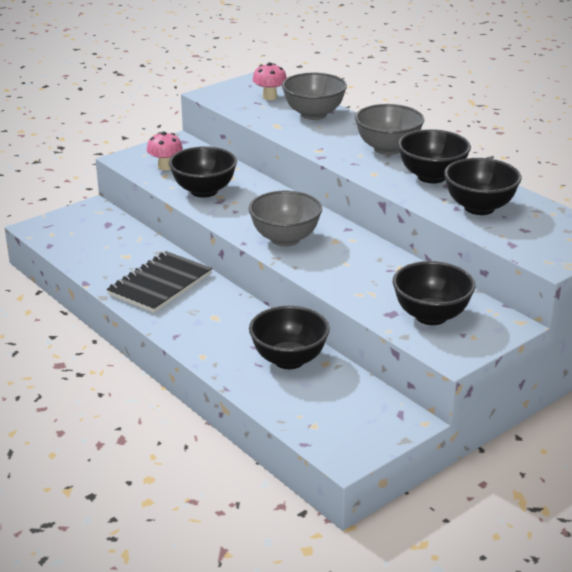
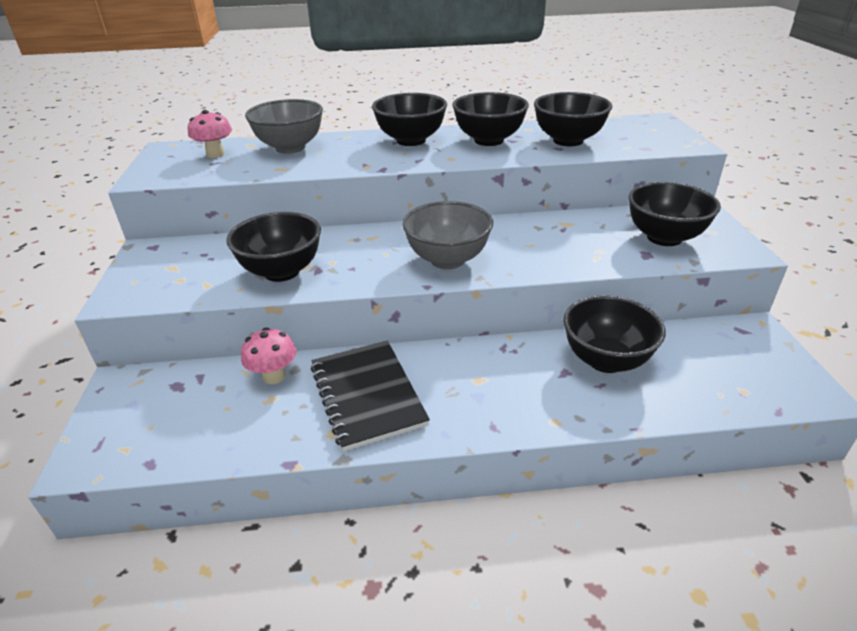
camera: 55 degrees left, 5 degrees up
pink mushroom [147,132,183,170] -> pink mushroom moved to [241,328,296,384]
grey bowl [355,104,424,155] -> black bowl [372,93,447,146]

